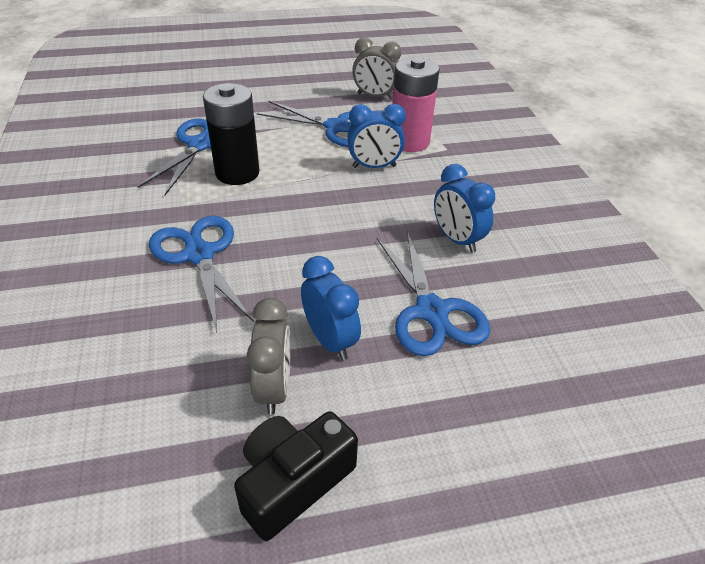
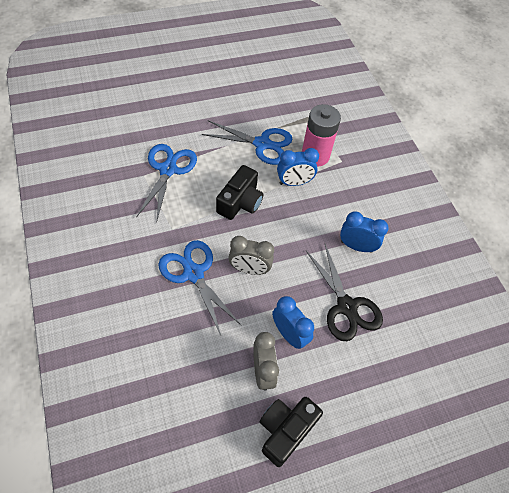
camera: 10 degrees left, 15 degrees up
black battery [203,83,260,185] -> none
grey clock [352,37,401,100] -> grey clock moved to [228,236,274,275]
blue scissors [376,231,490,356] -> black scissors [305,244,383,341]
blue clock [434,164,495,253] -> blue clock turned 150 degrees clockwise [340,211,389,252]
none -> black camera [216,165,263,220]

